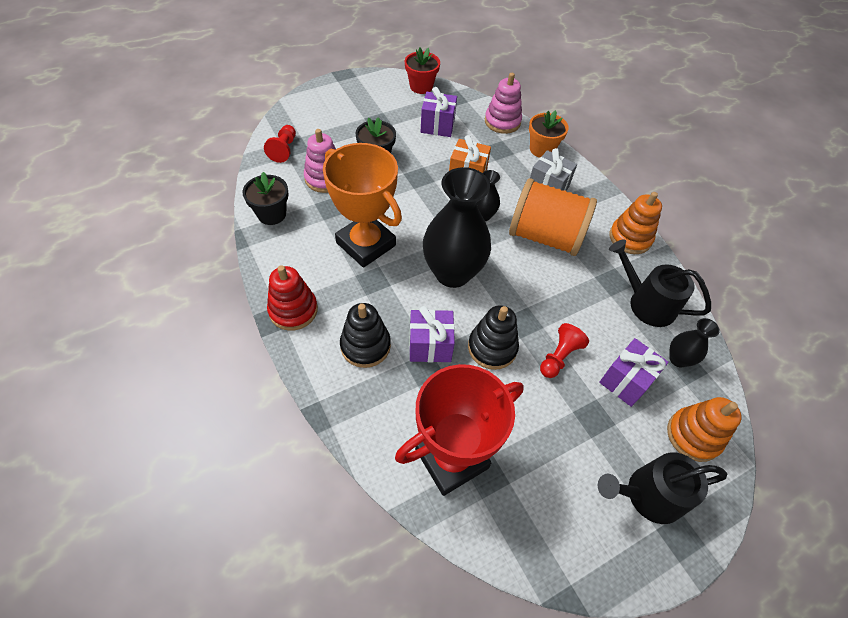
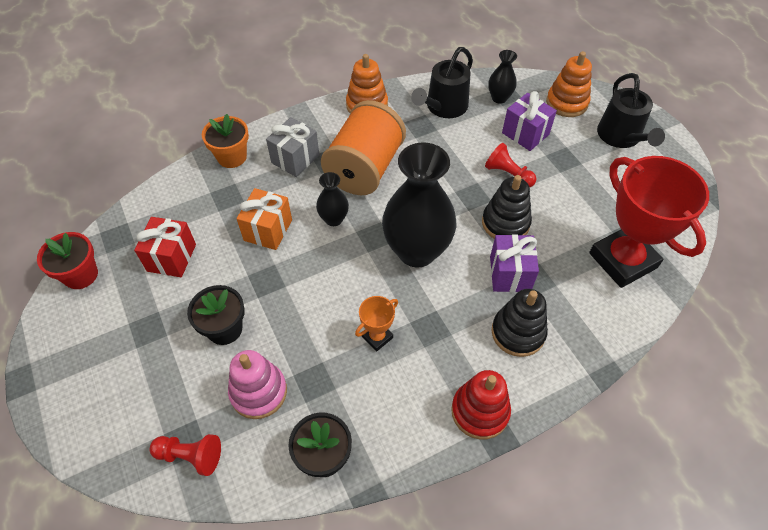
camera: 85 degrees left, 0 degrees up
orange trophy [323,143,402,268] -> orange trophy [355,296,398,352], size x0.44
purple gift [421,87,457,137] -> red gift [134,217,196,277]
pink stacking toy [485,73,522,134] -> none

